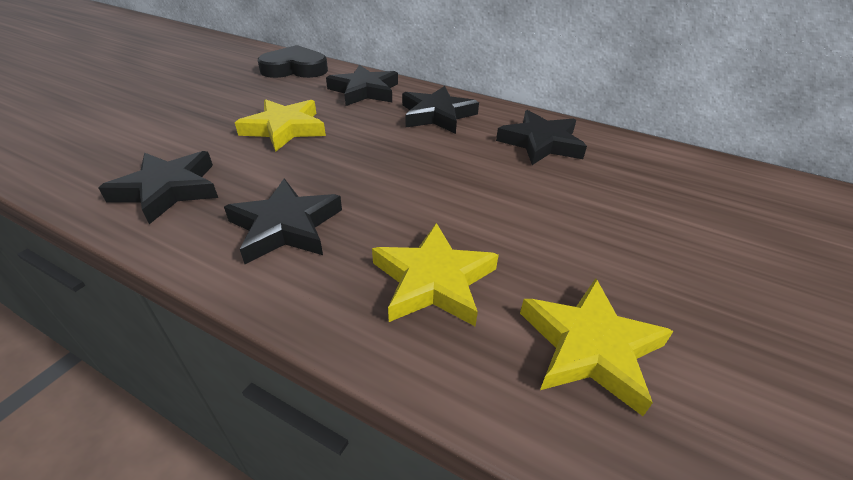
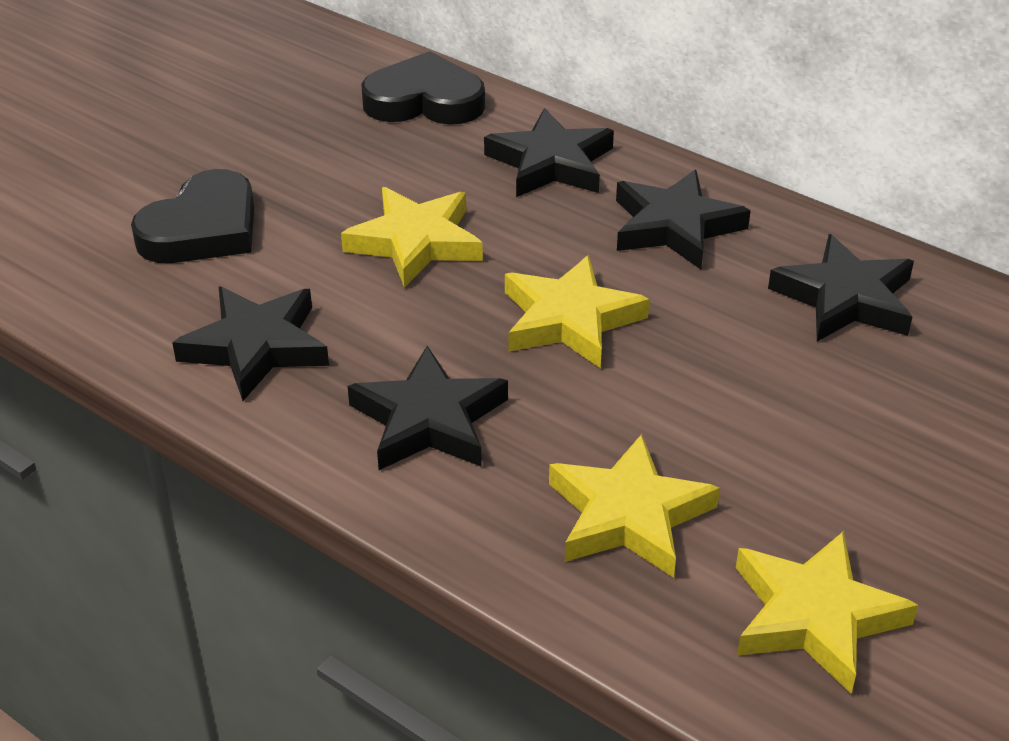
camera: 10 degrees right, 0 degrees up
none -> black heart [131,169,254,263]
none -> yellow star [505,255,650,368]

